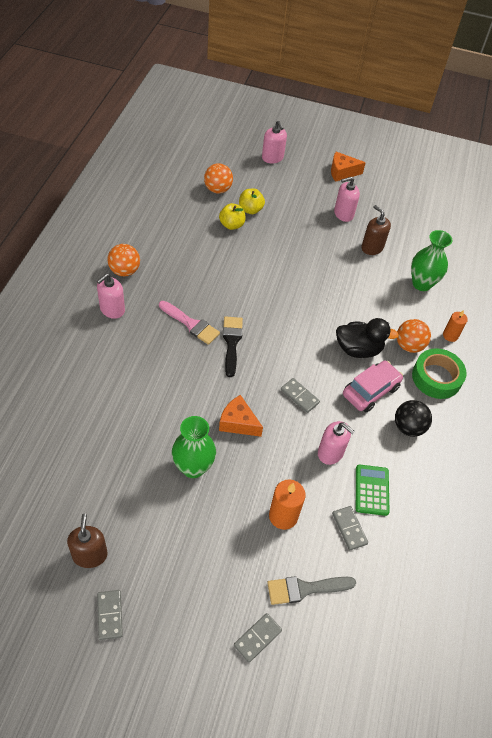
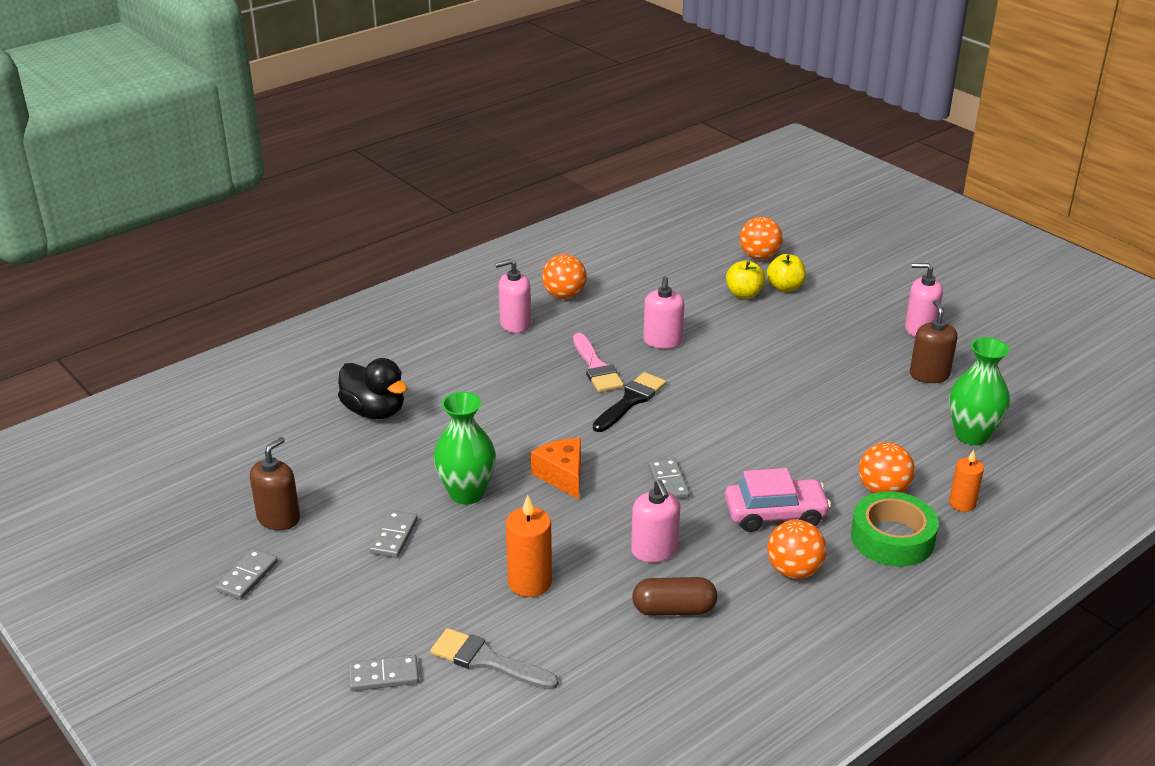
camera: 40 degrees right, 20 degrees down
pink soap dispenser [262,121,287,164] -> pink soap dispenser moved to [643,277,684,349]
orange cheese [331,152,366,182] -> none
grey domino [332,506,368,550] -> grey domino moved to [370,510,418,558]
black duck [336,318,399,358] -> black duck moved to [338,358,407,419]
green calculator [356,464,390,516] -> brown capsule [632,577,717,616]
black ball [395,400,432,437] -> orange ball [767,520,827,579]

